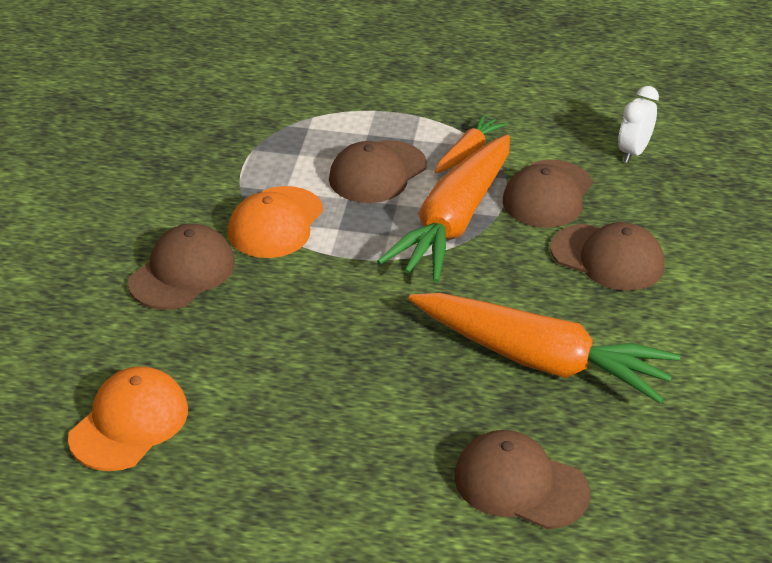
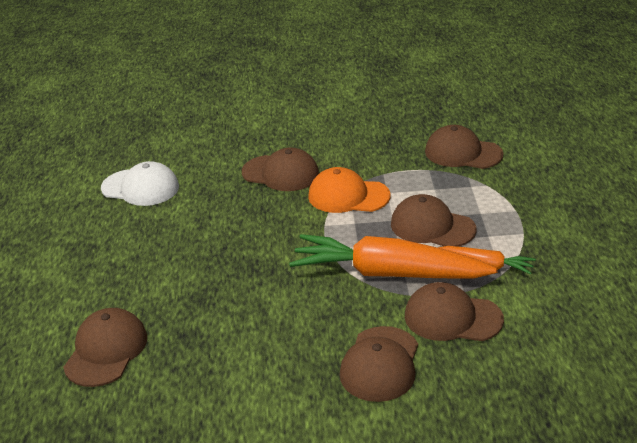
camera: 80 degrees right, 5 degrees down
orange cap [68,366,188,471] -> white cap [101,161,179,206]
orange carrot [408,293,680,403] -> none
white clock [618,86,659,163] -> none
none -> brown cap [425,125,503,169]

